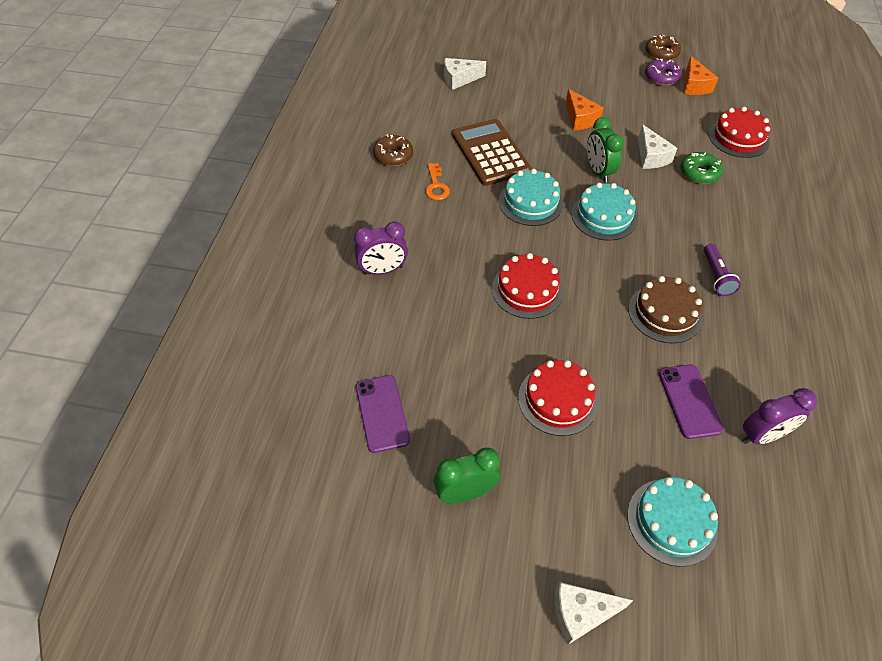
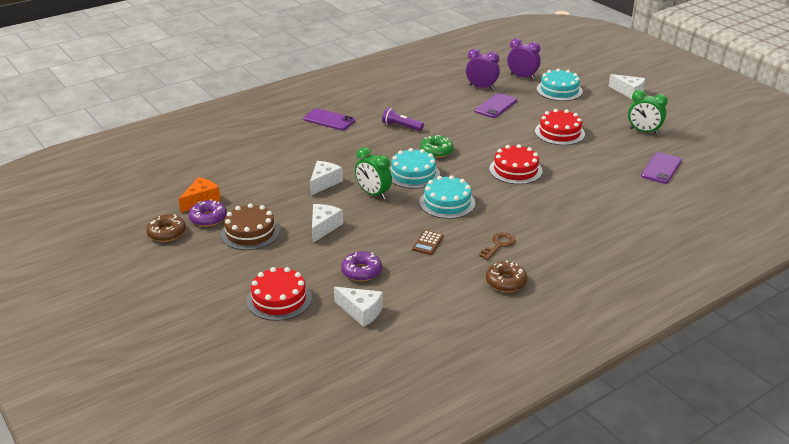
camera: 135 degrees left, 20 degrees down
purple clock [354,221,408,275] -> purple clock moved to [507,38,540,80]
orange key [425,163,450,200] -> brown key [479,232,515,260]
brown calculator [452,119,531,186] -> brown calculator [412,230,444,255], size x0.42
orange cheese [566,89,604,131] -> white cheese [312,204,343,243]
green clock [587,117,624,183] -> green clock turned 105 degrees clockwise [355,147,392,199]
brown cake [628,276,703,343] -> brown cake moved to [221,203,280,250]
green donut [681,152,723,184] -> green donut moved to [420,135,454,158]
purple flashlight [704,244,741,296] -> purple flashlight turned 105 degrees counterclockwise [382,108,424,131]
red cake [708,107,770,158] -> red cake moved to [247,267,312,321]
none -> purple phone [303,108,355,130]
none -> purple donut [341,251,382,281]

